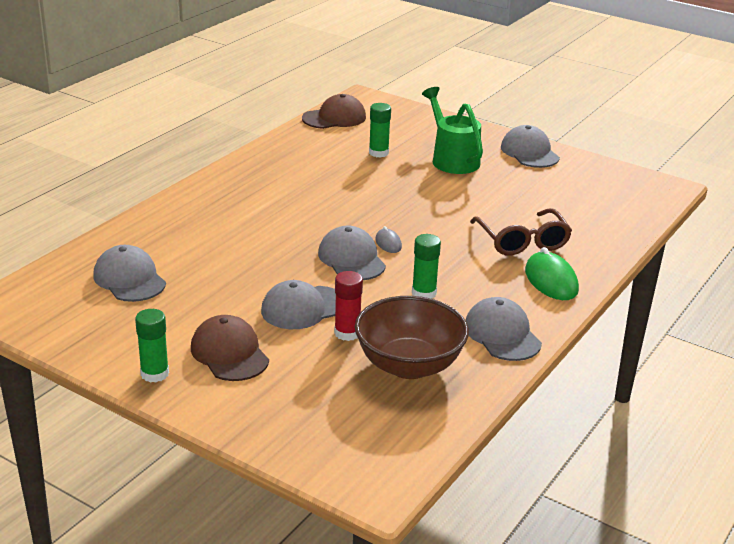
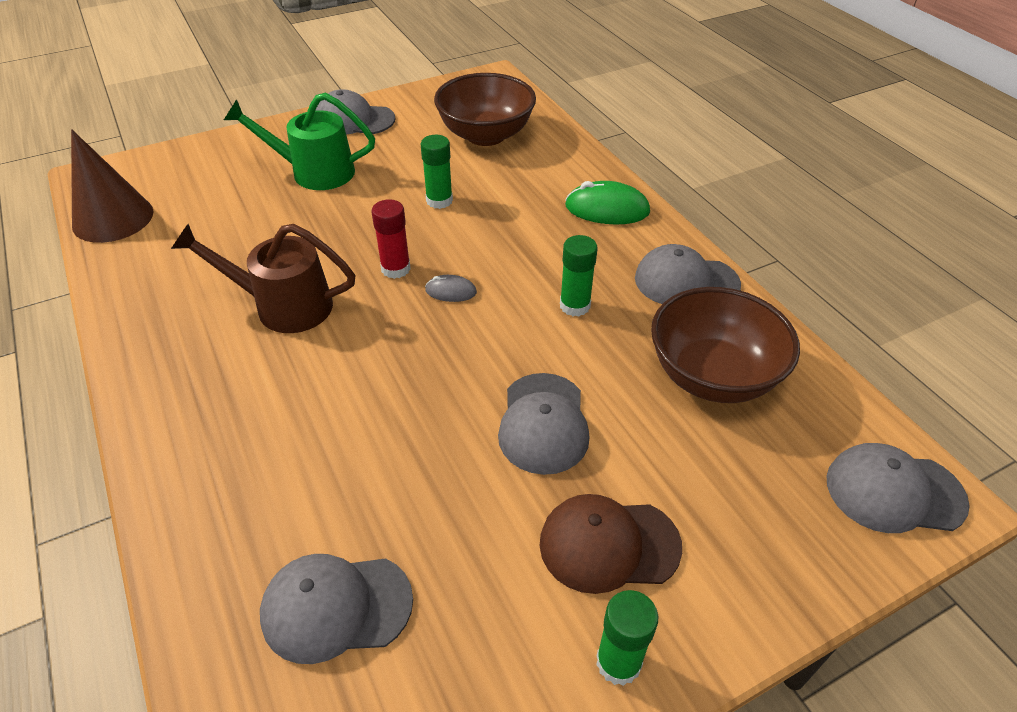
camera: 60 degrees left, 15 degrees up
brown cap [302,94,366,129] -> brown cone [71,129,154,243]
grey cap [318,226,386,280] -> grey cap moved to [826,443,970,533]
red glue stick [334,271,363,341] -> red glue stick moved to [372,199,411,279]
green glue stick [369,103,391,158] -> green glue stick moved to [421,135,453,209]
brown glasses [470,208,572,255] -> none
none -> brown watering can [171,224,355,333]
none -> brown bowl [434,73,536,146]

